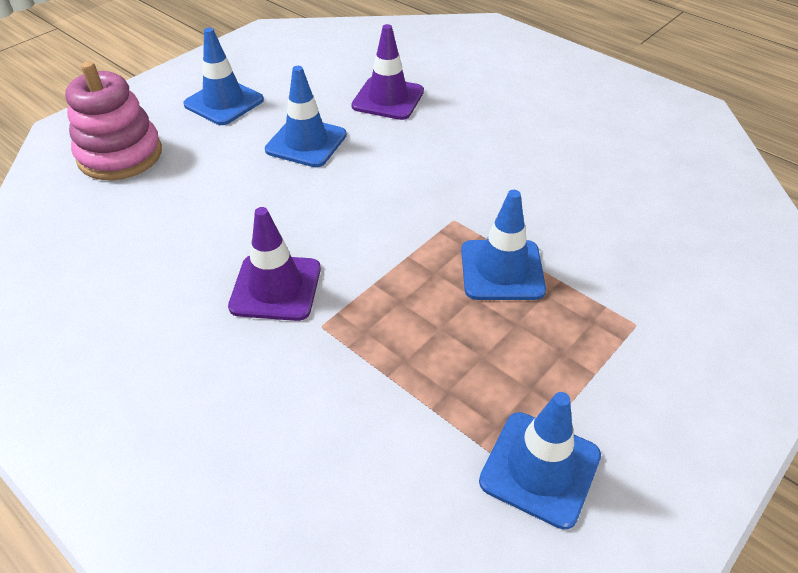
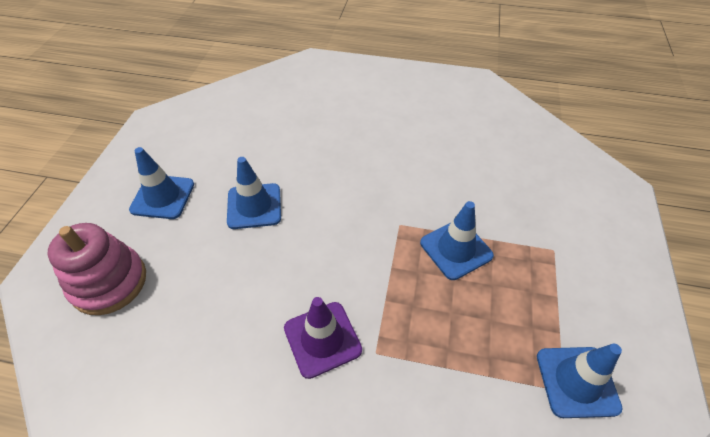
camera: 30 degrees left, 5 degrees up
purple traffic cone [351,24,424,120] -> none

